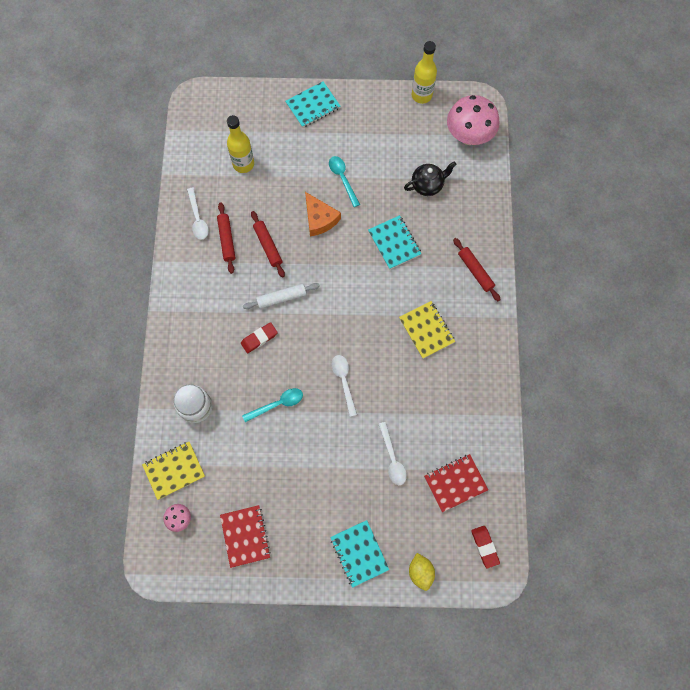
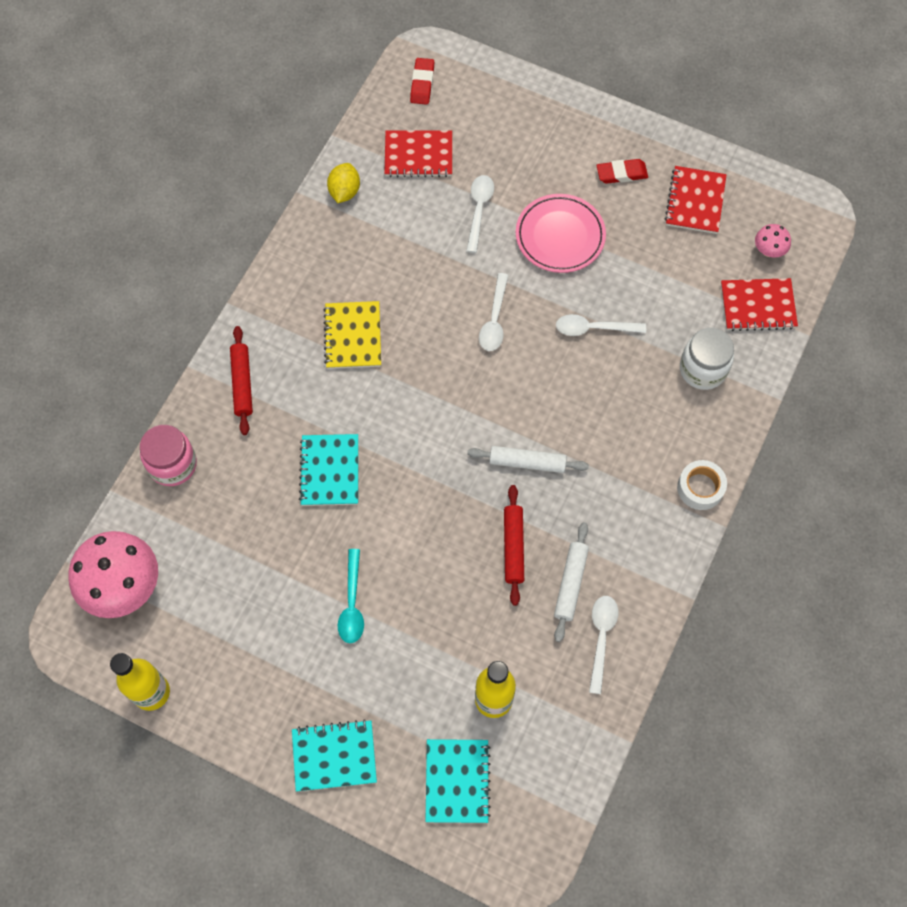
camera: 155 degrees left, 5 degrees down
yellow notebook [142,442,205,500] -> red notebook [721,278,798,331]
red rolling pin [217,202,235,274] -> white rolling pin [554,522,589,642]
red eraser [241,322,278,353] -> red eraser moved to [597,159,648,184]
turquoise spoon [242,388,303,422] -> white spoon [556,314,646,336]
orange cheese [305,192,341,236] -> none
turquoise notebook [330,520,389,588] -> turquoise notebook moved to [425,739,491,823]
black teapot [404,161,456,196] -> none
yellow lemon [409,553,435,591] -> yellow lemon moved to [327,163,360,203]
none -> pink jar [140,425,197,486]
none -> pink plate [516,194,606,273]
none -> white tape [677,460,727,510]

